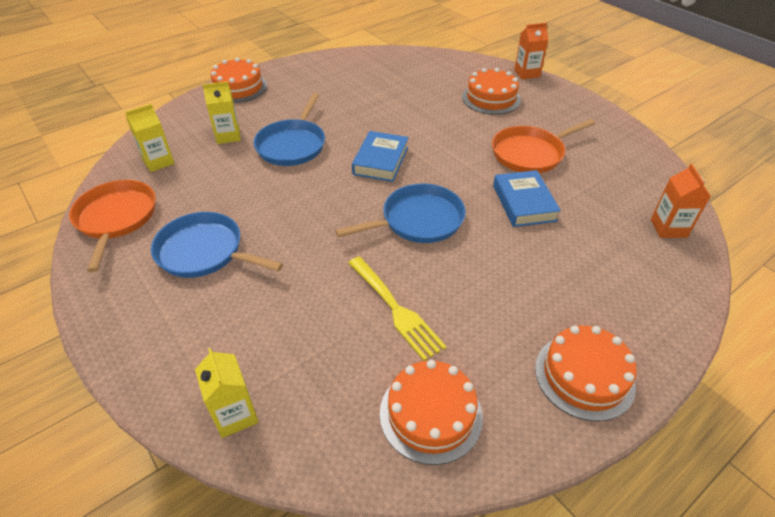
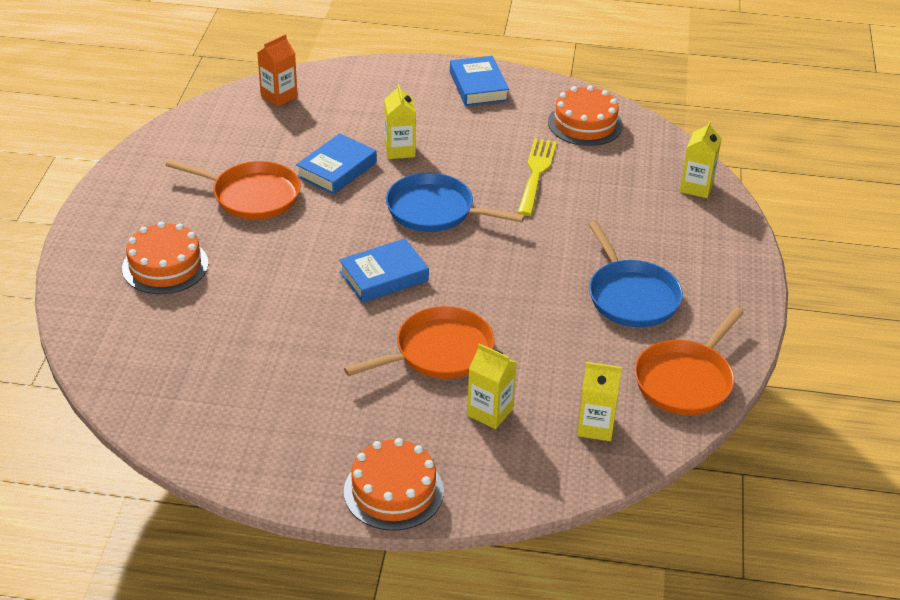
camera: 135 degrees left, 5 degrees down
blue pan [253,93,325,166] -> orange pan [344,306,495,379]
orange carton [514,23,549,79] -> none
orange cake [535,326,637,422] -> blue book [450,56,509,106]
none -> yellow carton [384,84,416,159]

